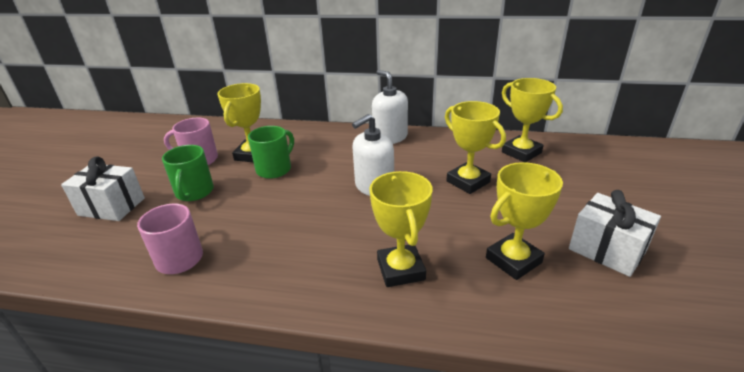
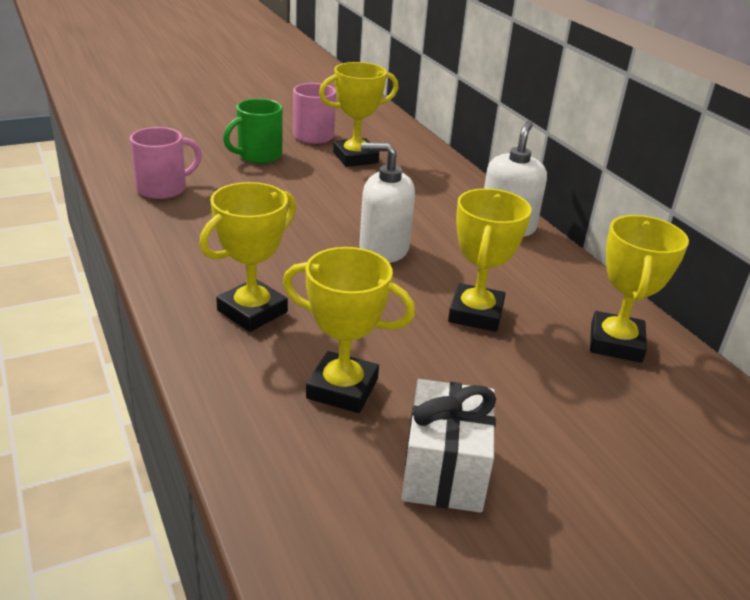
camera: 50 degrees right, 0 degrees up
white gift [61,156,145,221] -> none
green mug [248,126,294,179] -> none

